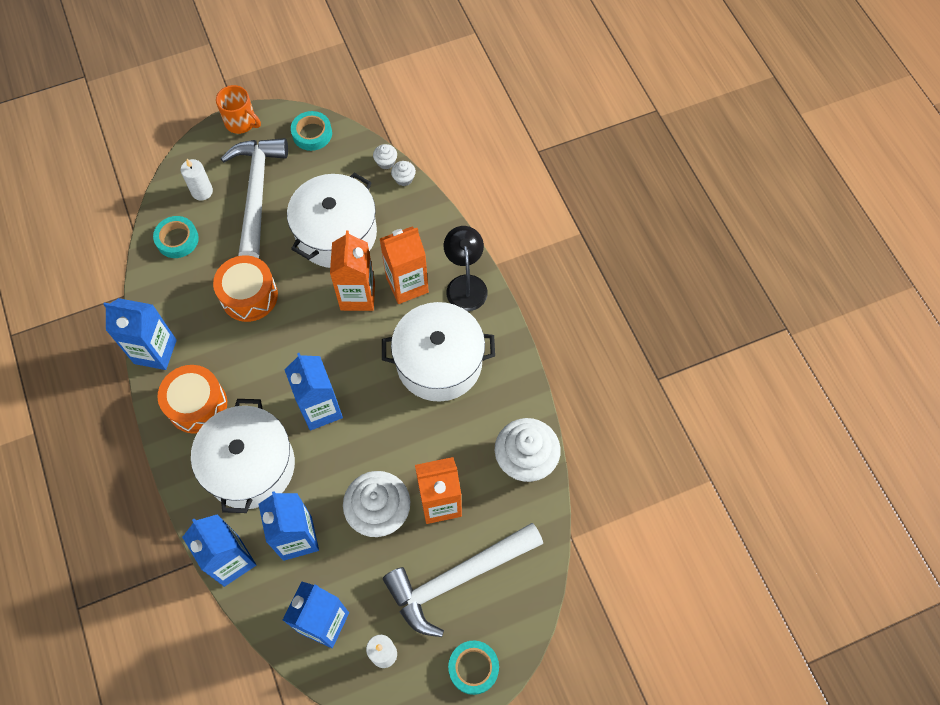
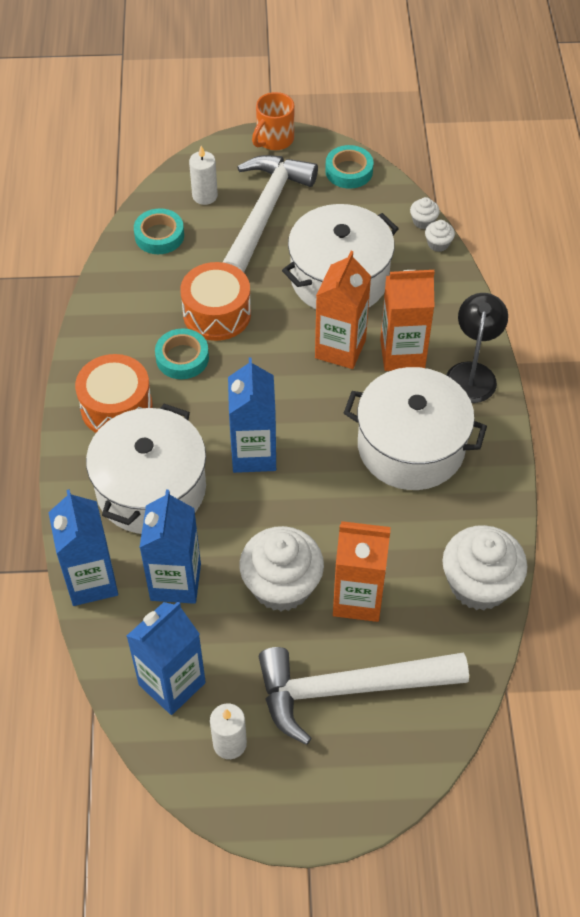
camera: 20 degrees right, 10 degrees down
blue carton [103,298,177,370] -> none
orange mug [216,85,261,134] -> orange mug turned 75 degrees clockwise [252,92,294,150]
turquoise tape [448,641,499,695] -> turquoise tape moved to [155,328,209,379]

